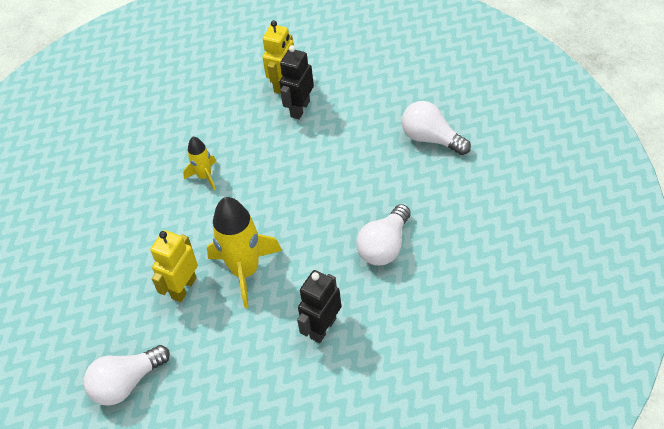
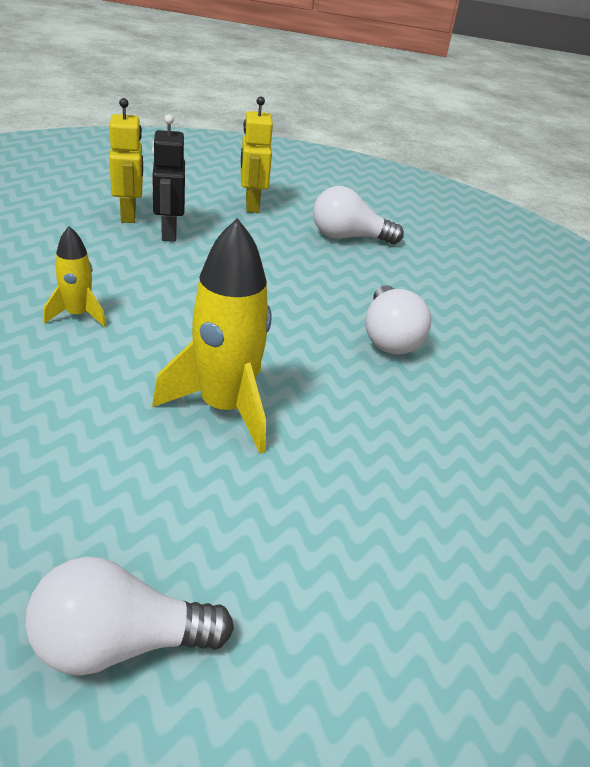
camera: 40 degrees left, 15 degrees down
white light bulb [84,345,170,406] -> white light bulb turned 60 degrees clockwise [25,557,234,676]
yellow robot [150,230,198,302] -> yellow robot moved to [241,96,273,213]
black robot [297,270,341,343] -> none

